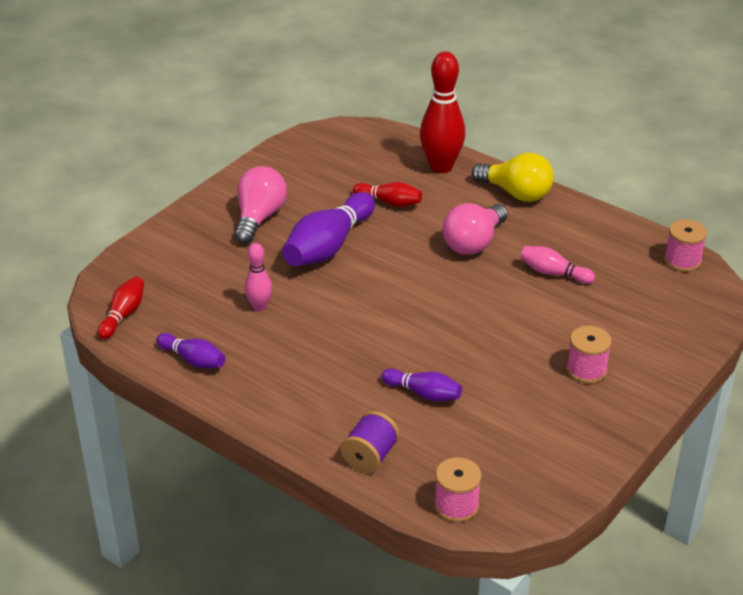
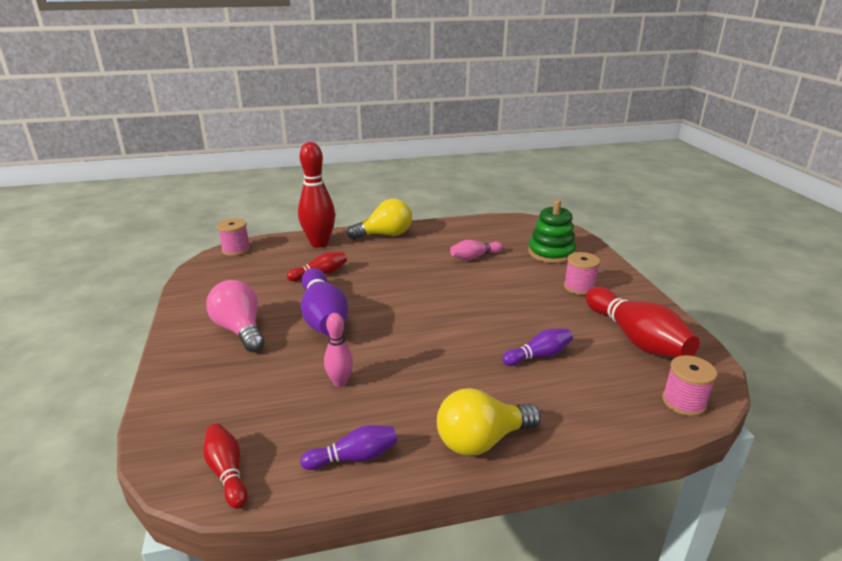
camera: 50 degrees left, 10 degrees down
purple spool [341,411,400,473] -> none
pink light bulb [442,203,508,255] -> none
pink spool [664,219,707,272] -> pink spool moved to [217,218,250,256]
none -> yellow light bulb [437,388,541,456]
none -> green stacking toy [528,200,576,263]
none -> red bowling pin [585,287,700,358]

